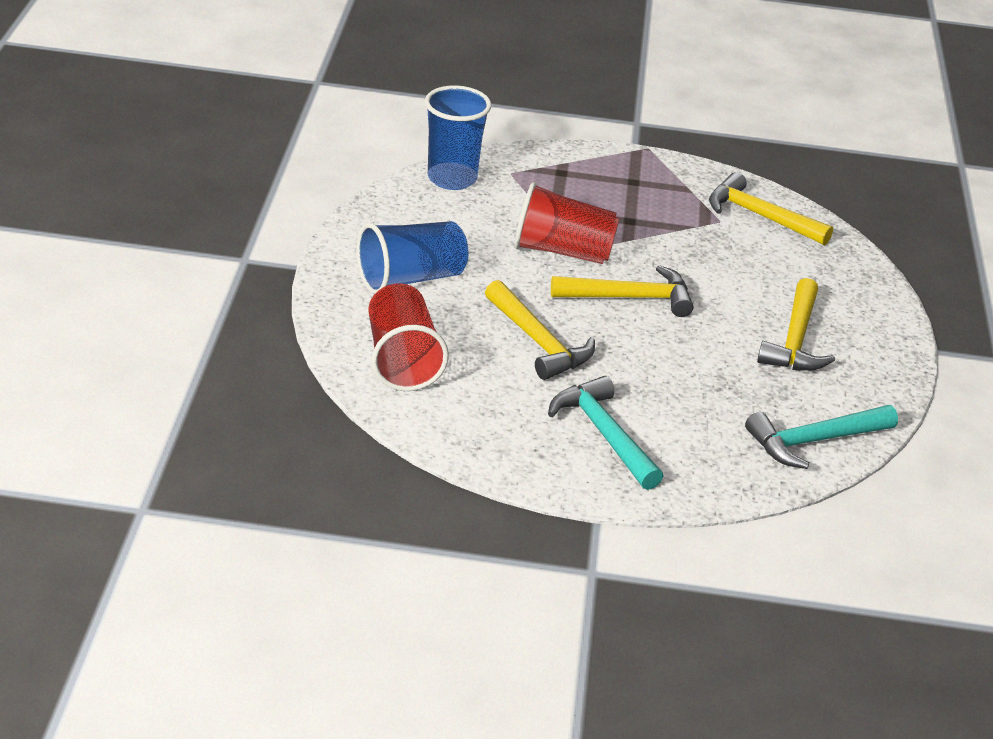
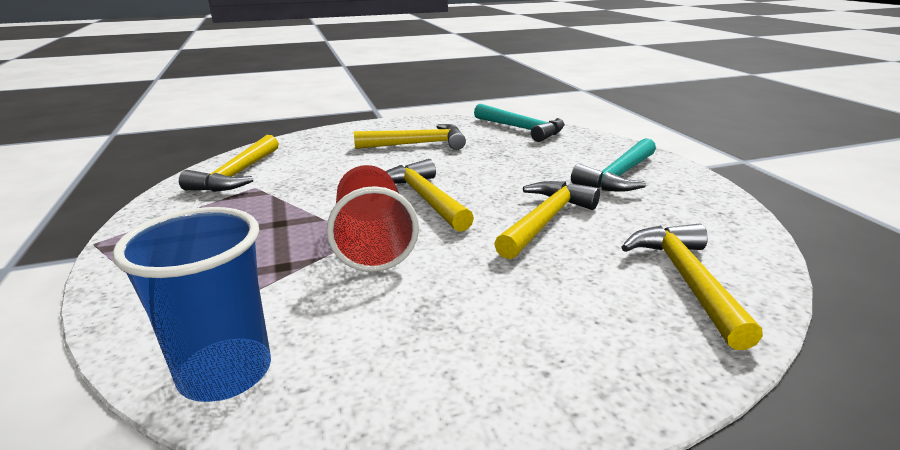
camera: 110 degrees left, 10 degrees down
blue cup [356,221,468,294] -> none
red cup [369,283,449,391] -> yellow hammer [622,224,763,350]

